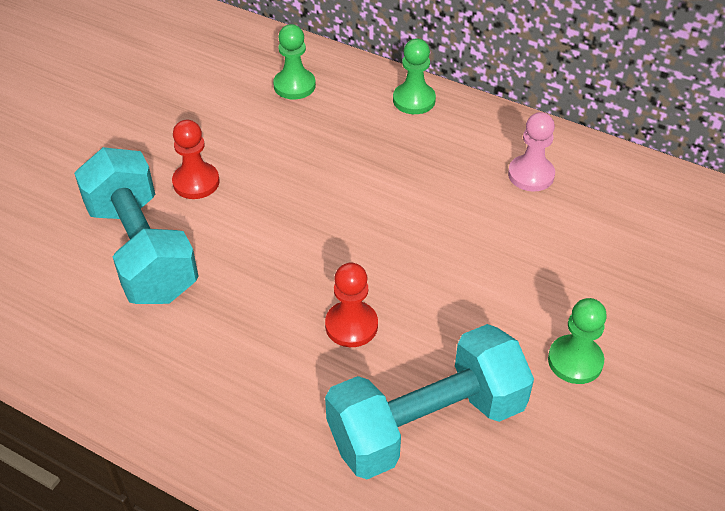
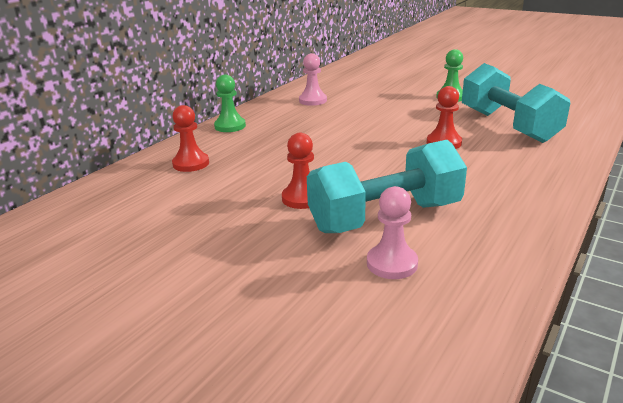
camera: 85 degrees left, 20 degrees down
green pawn [273,24,316,99] -> red pawn [172,105,209,172]
none -> pink pawn [367,186,418,279]

